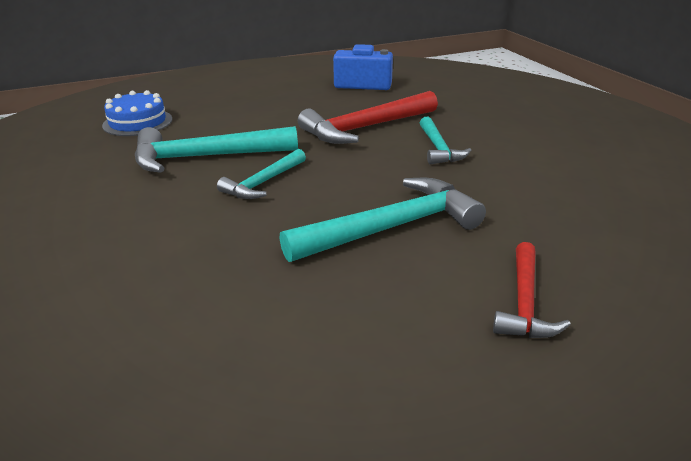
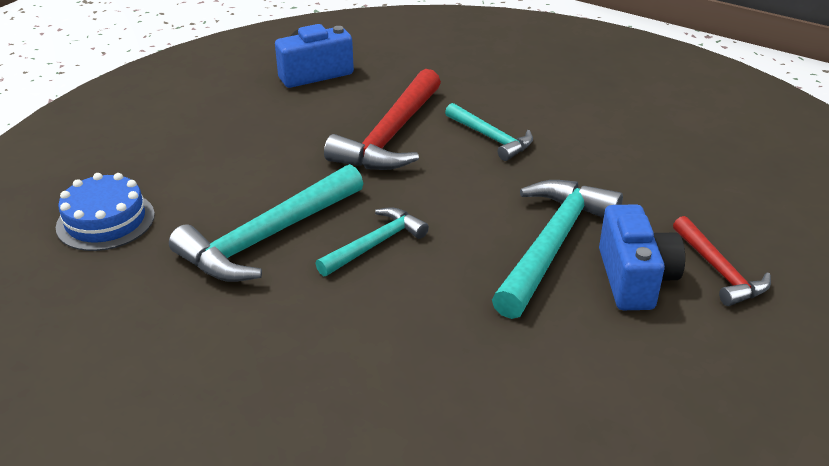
camera: 35 degrees left, 5 degrees up
turquoise hammer [217,149,306,199] -> turquoise hammer turned 135 degrees counterclockwise [315,207,429,276]
none -> blue camera [599,204,685,310]

